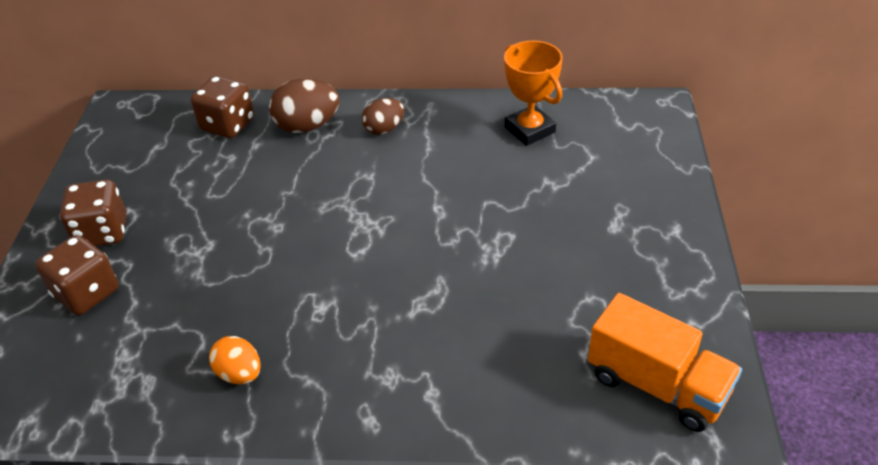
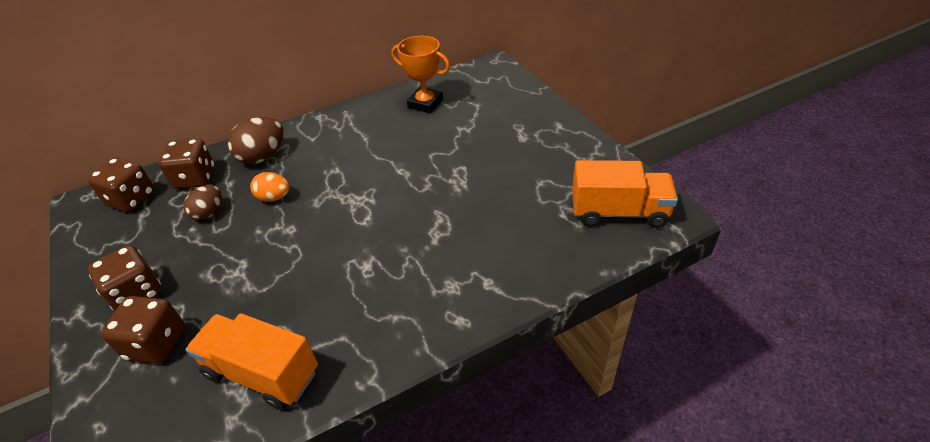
camera: 30 degrees left, 0 degrees up
orange egg [209,336,261,384] -> orange egg moved to [250,172,289,202]
brown egg [362,98,404,135] -> brown egg moved to [183,185,222,220]
none -> brown dice [87,158,155,212]
none -> orange truck [186,313,318,410]

